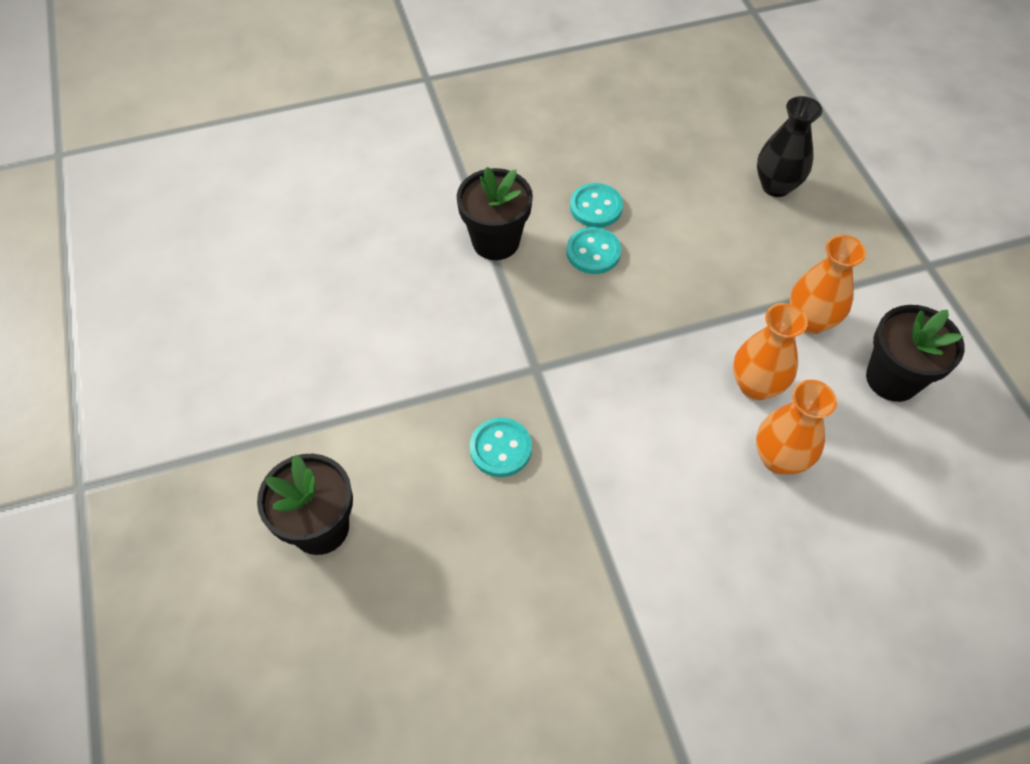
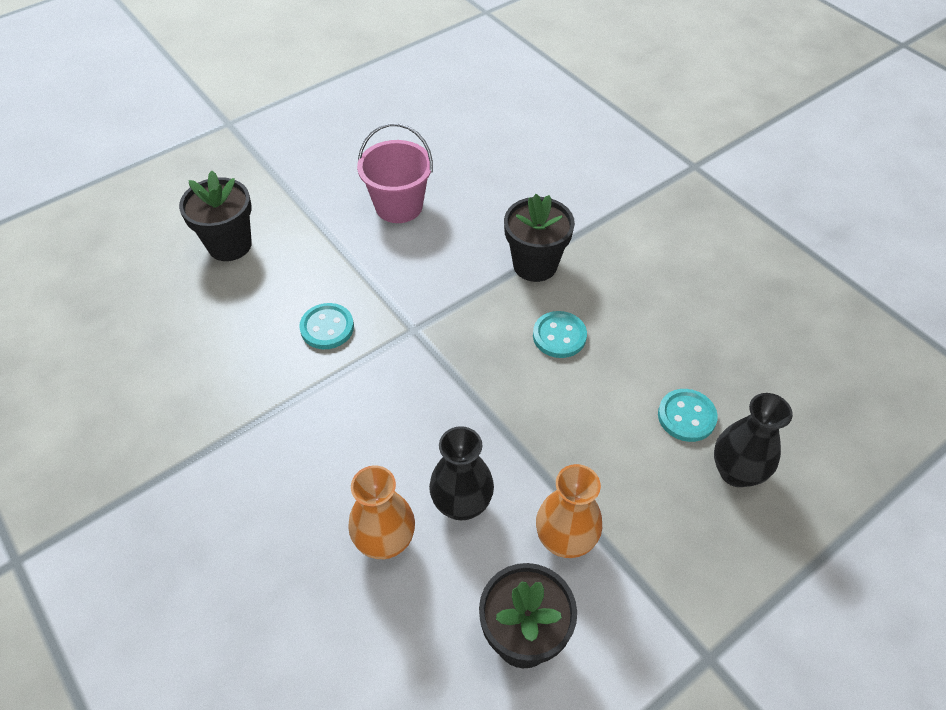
camera: 70 degrees right, 5 degrees down
turquoise button [570,183,623,228] -> turquoise button moved to [658,389,718,442]
orange vase [733,303,808,400] -> black vase [429,426,494,520]
none -> pink bucket [357,123,433,223]

